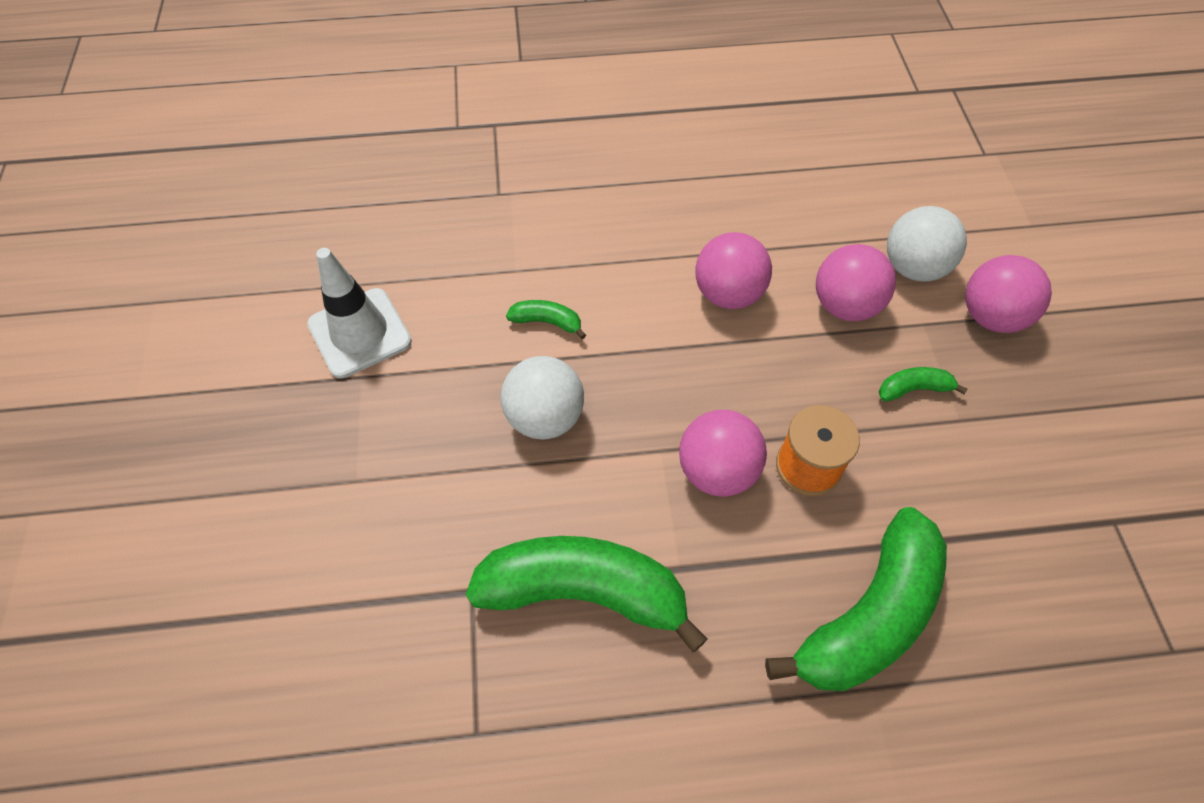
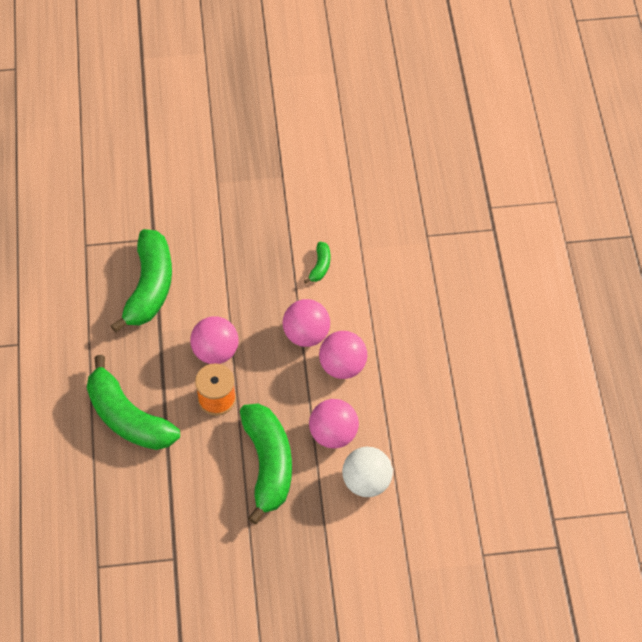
camera: 90 degrees right, 0 degrees up
white traffic cone [307,248,412,378] -> none
white ball [501,356,584,439] -> none
green banana [879,367,967,401] -> green banana [240,404,292,524], size x2.34
pink ball [965,255,1052,333] -> pink ball moved to [282,299,330,347]

